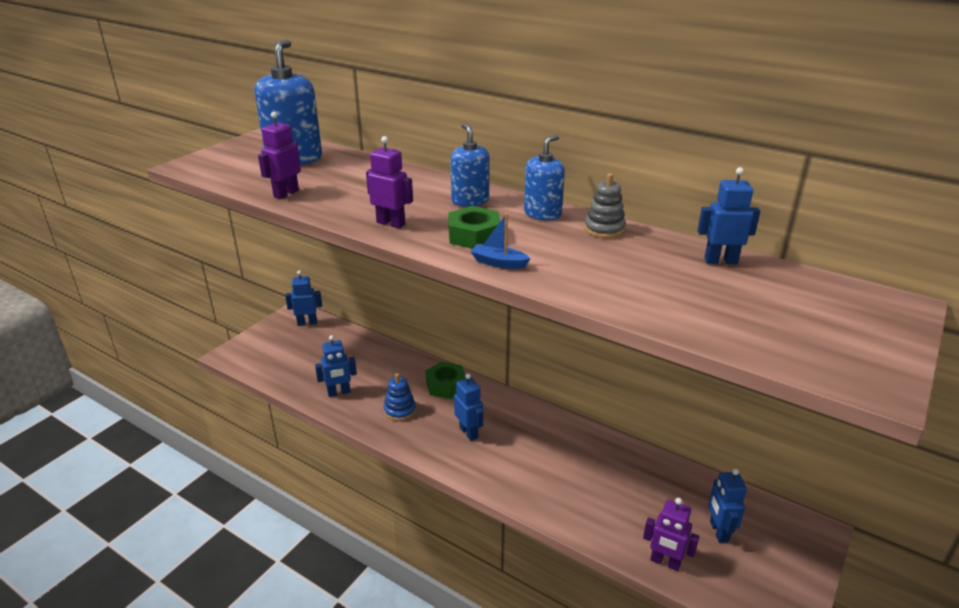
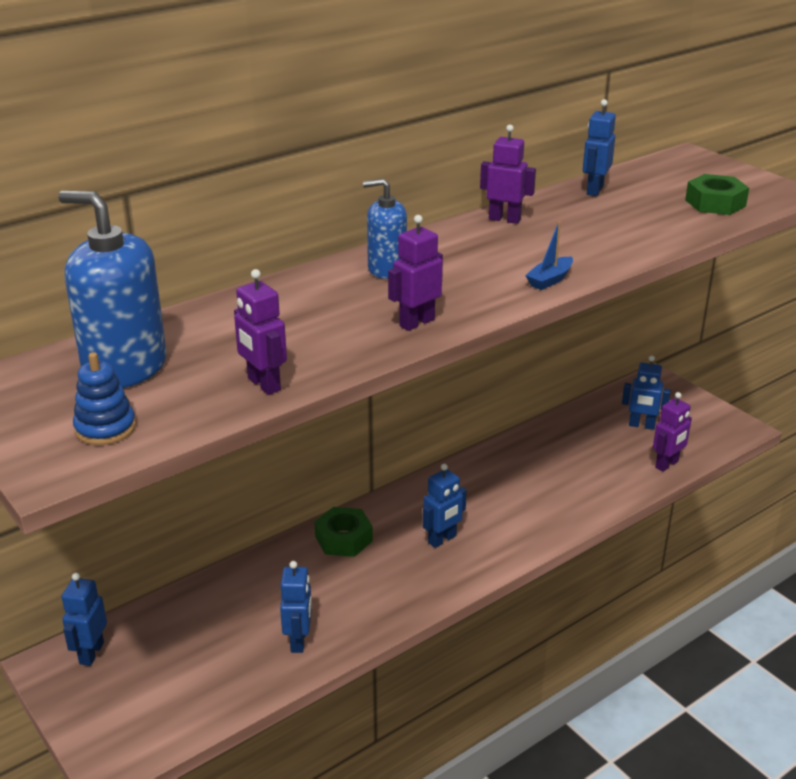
camera: 70 degrees left, 0 degrees up
blue stacking toy [384,373,416,421] -> blue stacking toy moved to [73,352,136,445]
green nut [448,206,500,249] -> green nut moved to [685,174,749,215]
blue robot [454,373,483,441] -> blue robot turned 150 degrees clockwise [423,464,466,548]
blue soap dispenser [524,135,565,220] -> none
grey stacking toy [584,173,626,238] -> purple robot [480,125,536,224]

